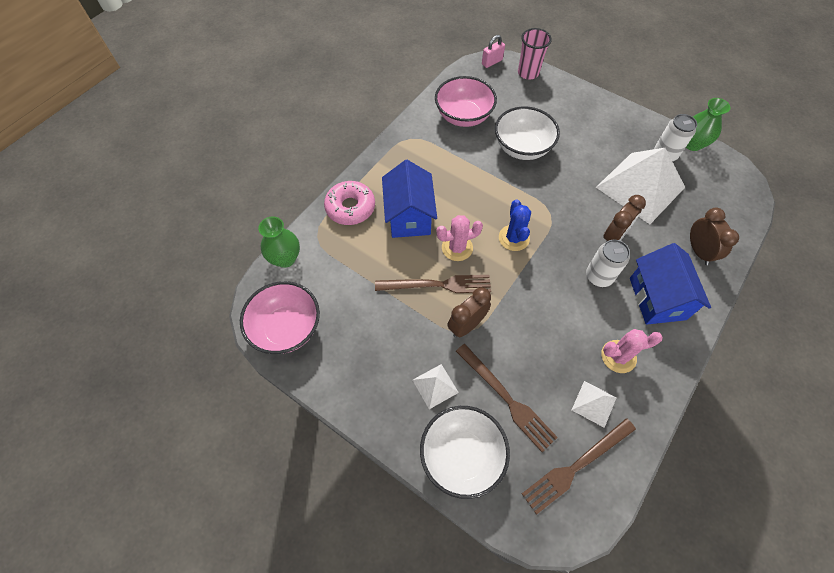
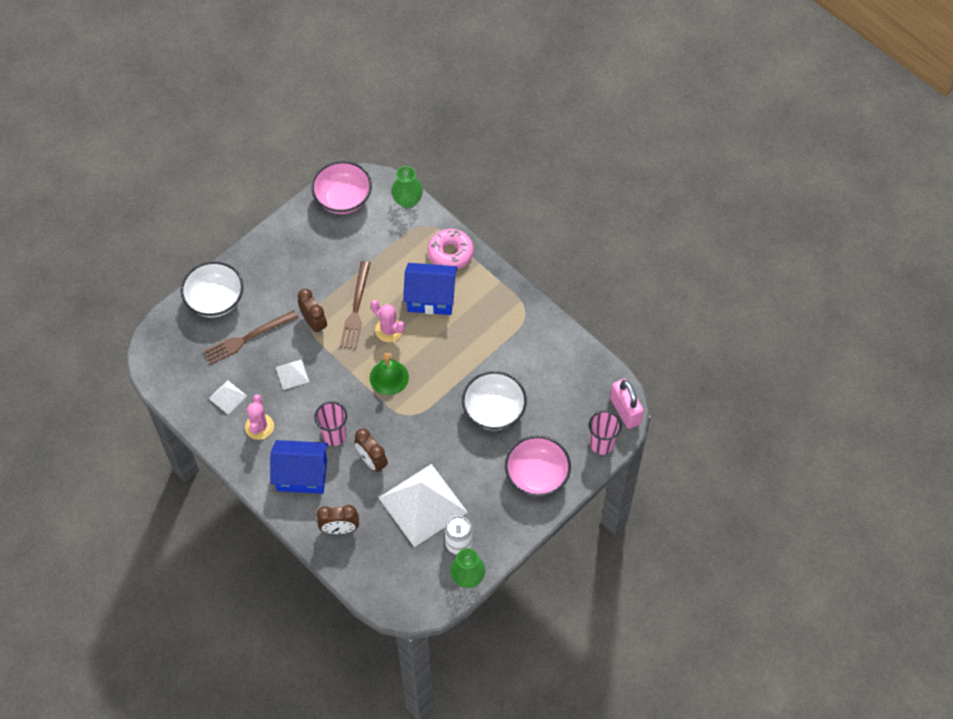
camera: 100 degrees right, 0 degrees up
white pyramid [413,364,459,409] -> white pyramid moved to [276,359,309,390]
pink bowl [435,76,497,127] -> pink bowl moved to [505,435,571,497]
pink cactus [436,215,483,261] -> pink cactus turned 45 degrees counterclockwise [371,300,405,342]
pink padlock [482,35,505,68] -> pink padlock [610,379,644,429], size x1.60
blue cactus [499,199,531,251] -> green bell [370,353,409,395]
brown fork [522,418,636,515] -> none
white can [586,240,630,287] -> pink cup [314,402,347,446]

